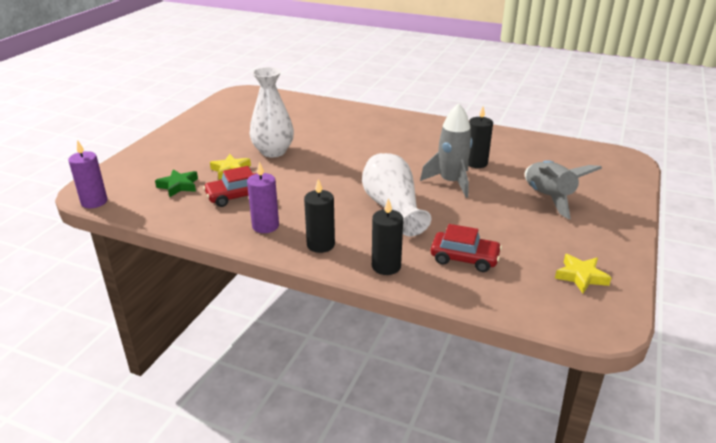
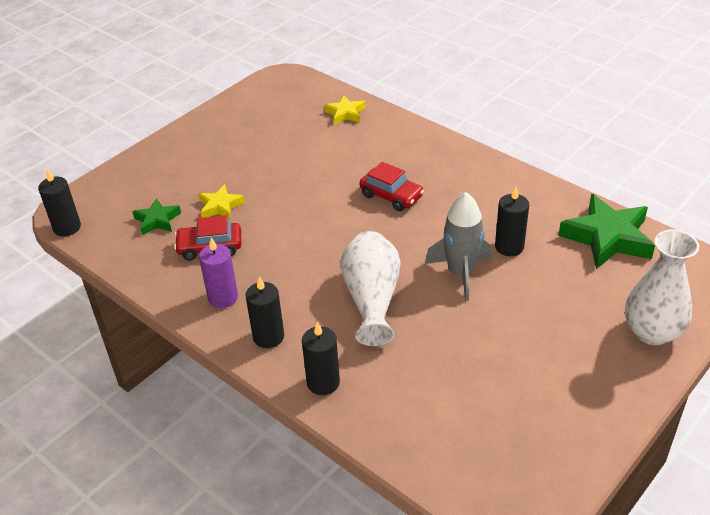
camera: 20 degrees right, 10 degrees up
purple candle [68,140,108,208] -> black candle [38,169,81,236]
white vase [249,67,294,158] -> white vase moved to [625,229,699,345]
red car [431,224,502,272] -> red car moved to [359,162,424,211]
grey rocket [525,160,602,219] -> none
yellow star [555,254,612,293] -> yellow star moved to [324,95,366,125]
none -> green star [559,194,655,269]

